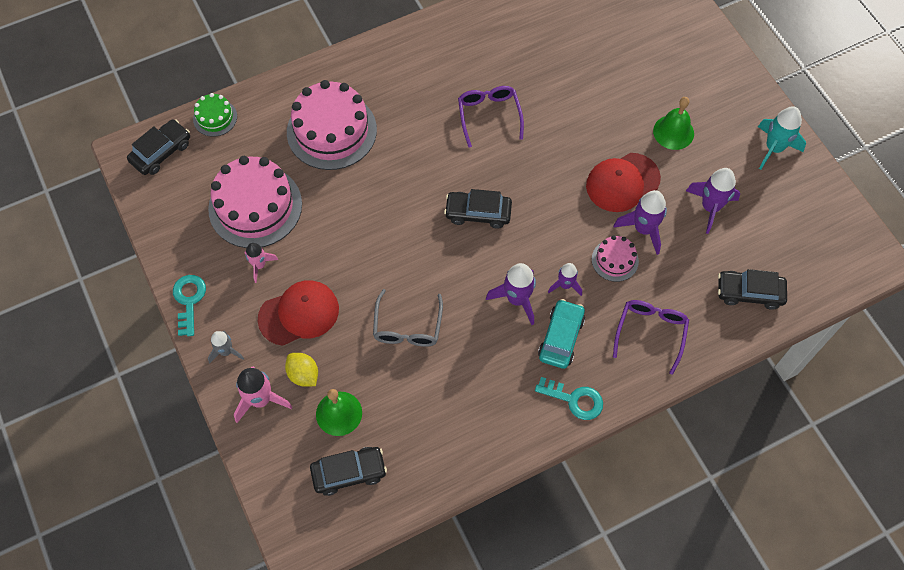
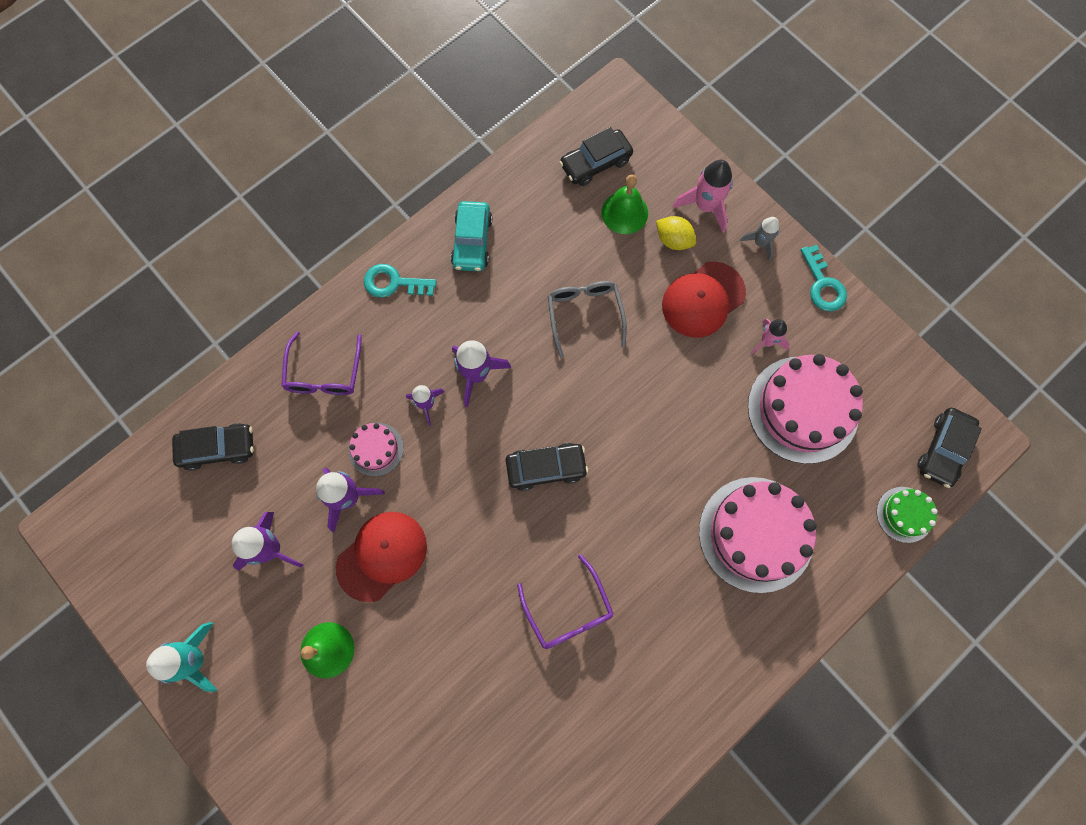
camera: 165 degrees right, 10 degrees up
turquoise car [538,299,585,369] -> turquoise car moved to [451,201,492,271]

